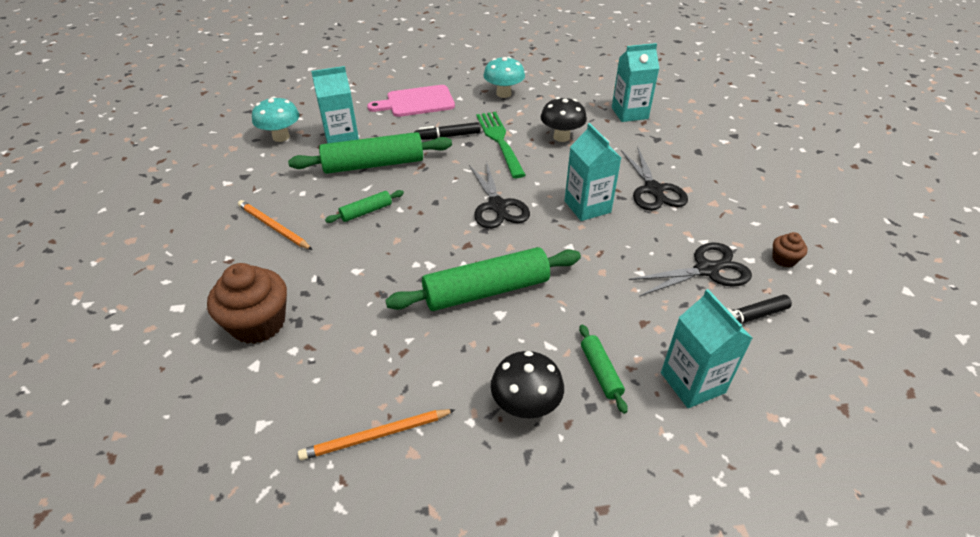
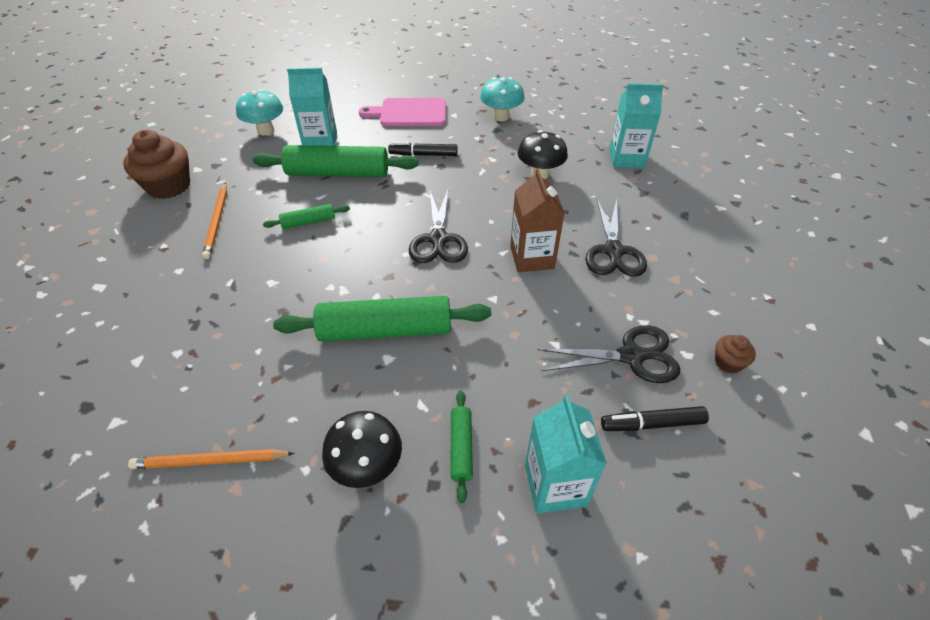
camera: 15 degrees right, 5 degrees up
brown cupcake [207,263,287,344] -> brown cupcake moved to [123,130,190,199]
orange pencil [238,200,312,250] -> orange pencil turned 150 degrees counterclockwise [202,183,227,259]
green fork [476,112,526,178] -> none
turquoise carton [565,123,621,221] -> brown carton [510,168,565,272]

